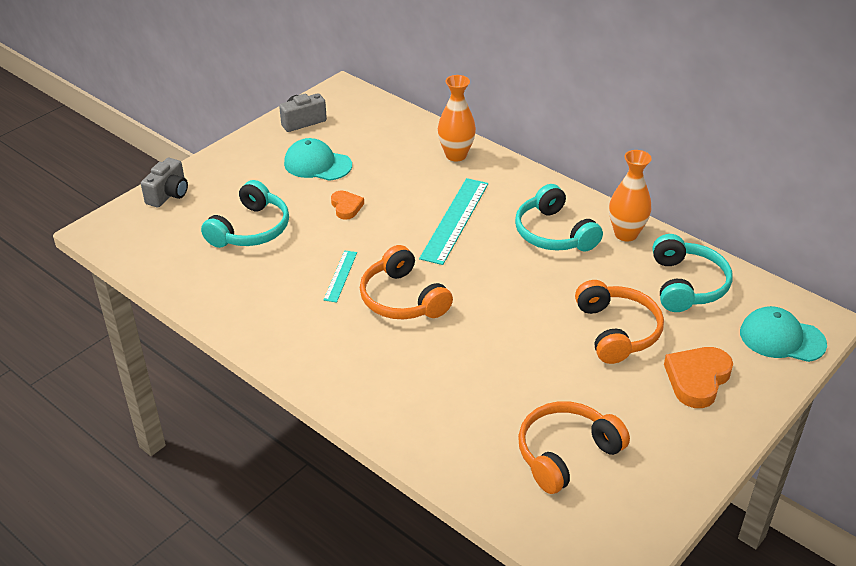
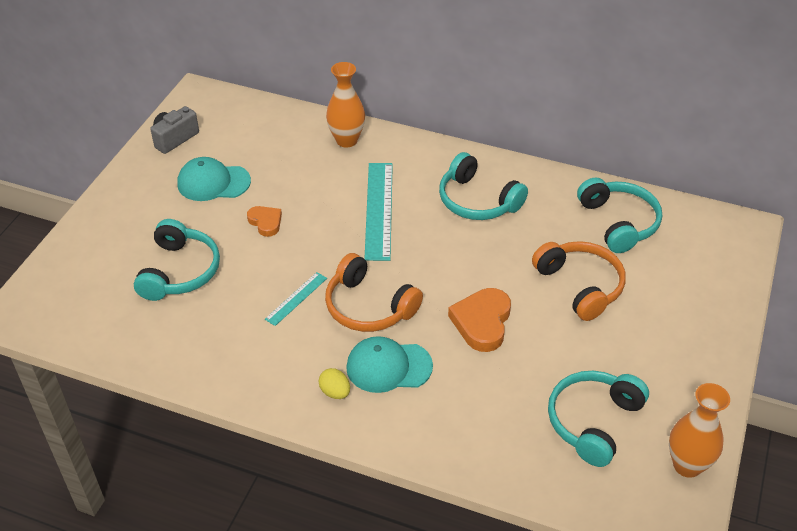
camera: 20 degrees left, 5 degrees up
grey camera [141,158,188,208] -> none
turquoise ruler [324,250,357,302] -> turquoise ruler turned 45 degrees clockwise [265,272,327,326]
orange headphones [518,401,630,494] -> turquoise headphones [548,371,649,467]
orange vase [609,150,652,242] -> orange vase moved to [669,383,730,478]
orange heart [664,347,733,408] -> orange heart moved to [448,288,511,352]
turquoise cap [740,306,827,362] -> turquoise cap moved to [346,336,433,393]
none -> yellow egg [319,368,350,399]

